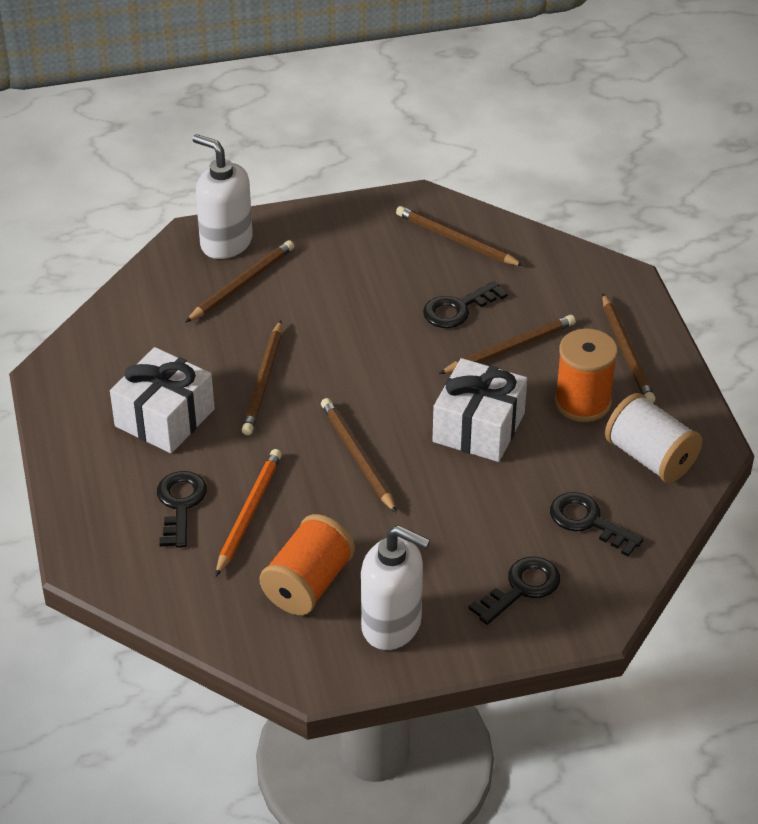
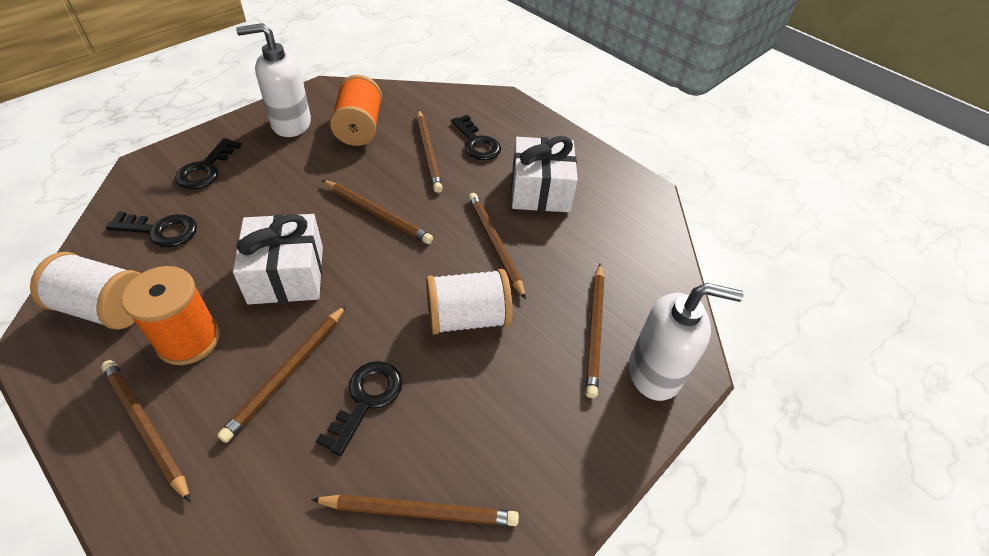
camera: 145 degrees right, 5 degrees up
orange pencil [216,449,282,576] -> brown pencil [417,110,443,193]
none -> white spool [426,269,512,335]

